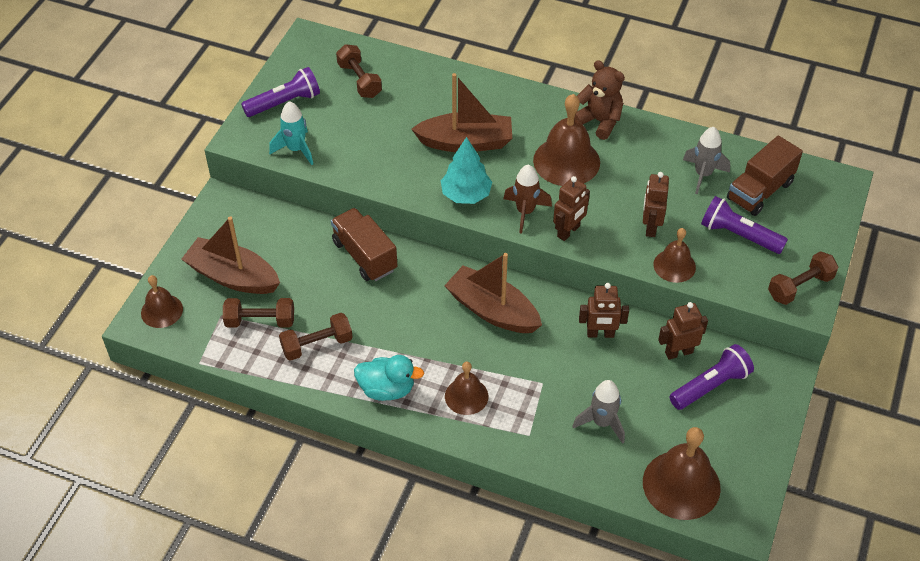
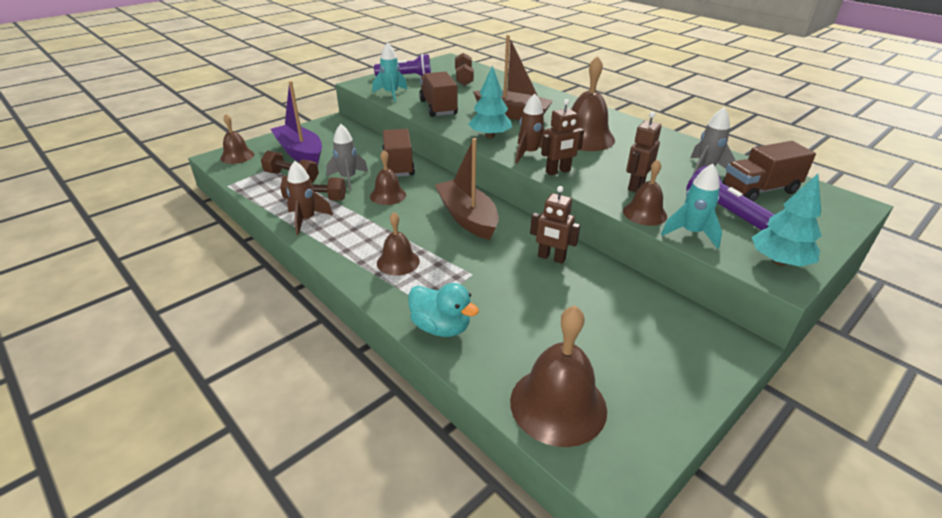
camera: 25 degrees right, 15 degrees down
brown boat [181,216,280,294] -> purple boat [270,81,322,166]
turquoise duck [354,355,424,401] -> turquoise duck moved to [408,283,479,337]
grey rocket [572,380,625,444] -> grey rocket moved to [326,124,368,191]
brown teddy bear [574,60,625,140] -> none
brown robot [658,302,708,360] -> none
purple flashlight [670,344,754,410] -> none
brown dumbbell [768,251,838,305] -> turquoise tree [752,174,822,267]
none -> brown rocket [286,161,333,235]
none -> brown bell [370,150,406,205]
none -> brown truck [419,71,458,117]
none -> turquoise rocket [661,164,722,249]

